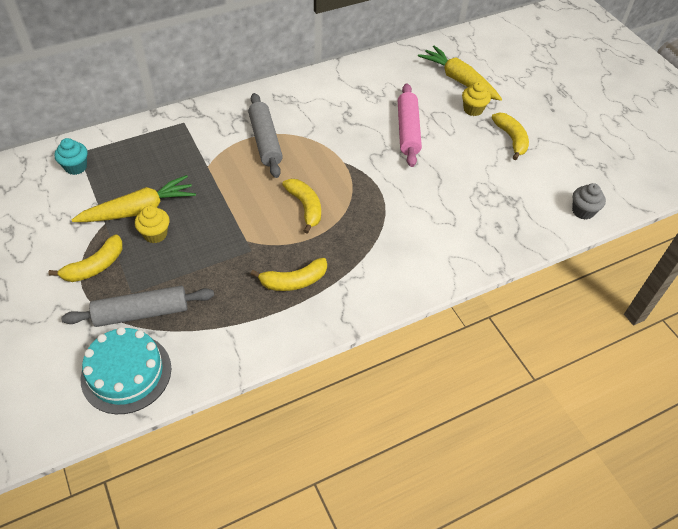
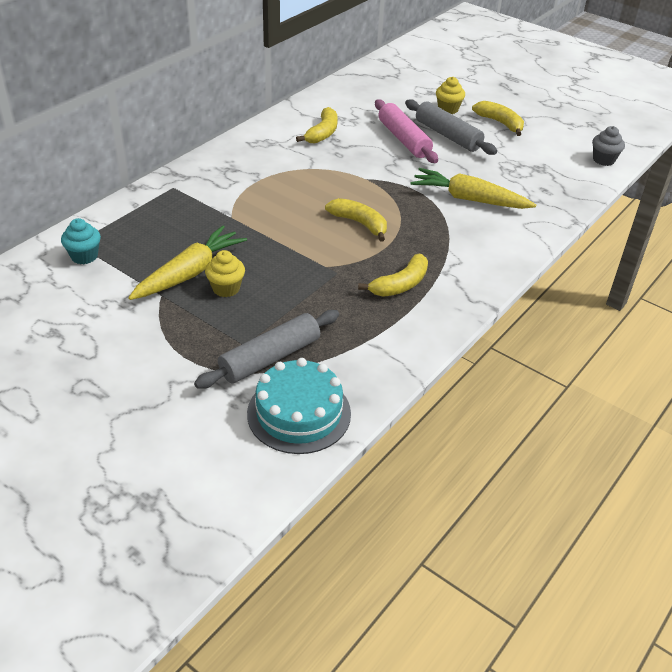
camera: 25 degrees left, 10 degrees down
yellow banana [48,234,123,282] -> yellow banana moved to [296,107,338,143]
grey rolling pin [248,93,283,178] -> grey rolling pin moved to [405,99,497,155]
yellow carrot [418,45,502,101] -> yellow carrot moved to [410,168,536,209]

